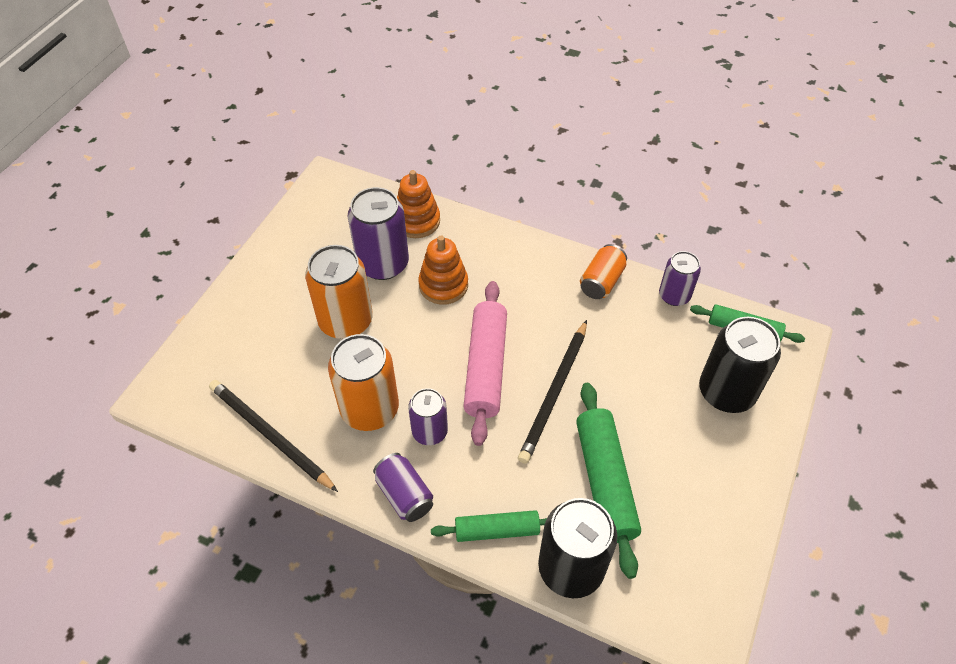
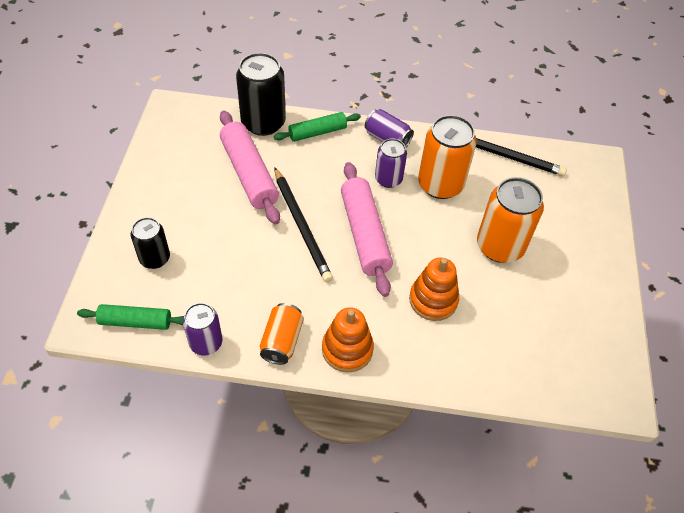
camera: 160 degrees right, 0 degrees up
purple can [348,187,409,280] -> none
orange stacking toy [397,170,440,238] -> orange stacking toy moved to [322,307,374,373]
black pencil [518,320,587,464] -> black pencil turned 150 degrees clockwise [274,167,333,282]
green rolling pin [576,383,641,579] -> pink rolling pin [220,110,280,224]
black can [699,317,781,413] -> black can [131,217,170,269], size x0.60

